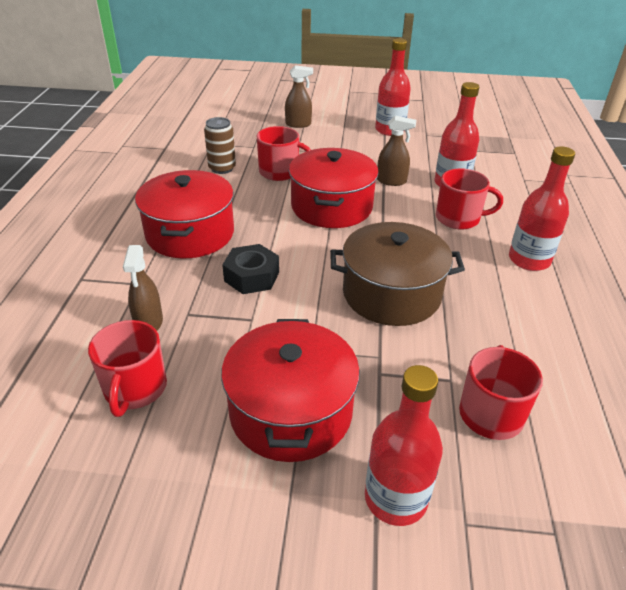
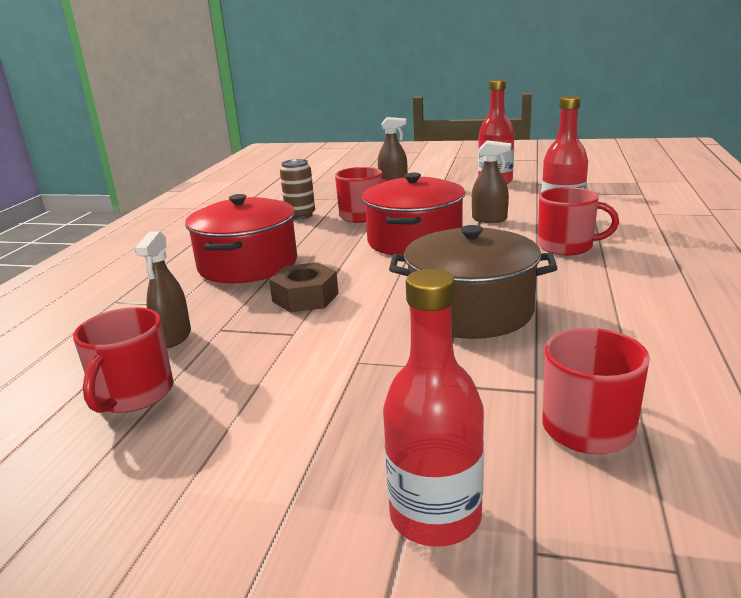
camera: 10 degrees right, 15 degrees down
red pot [221,319,360,462] -> none
black nut [222,244,279,294] -> brown nut [269,262,339,312]
red bottle [509,146,575,271] -> none

